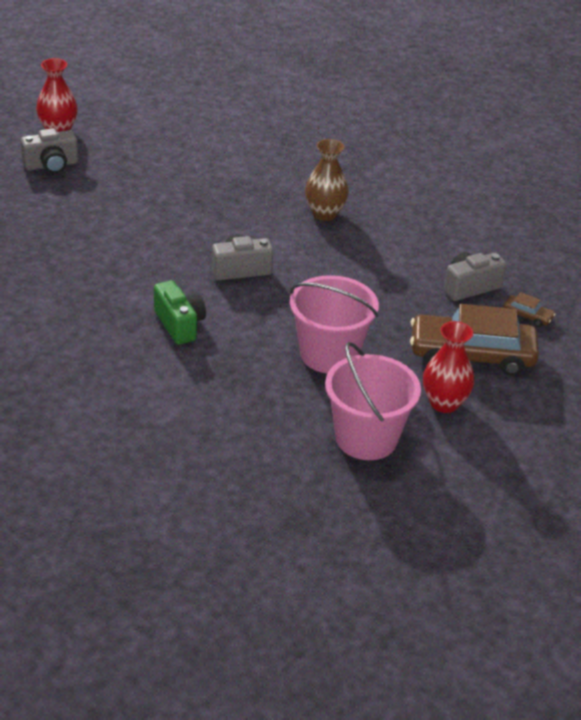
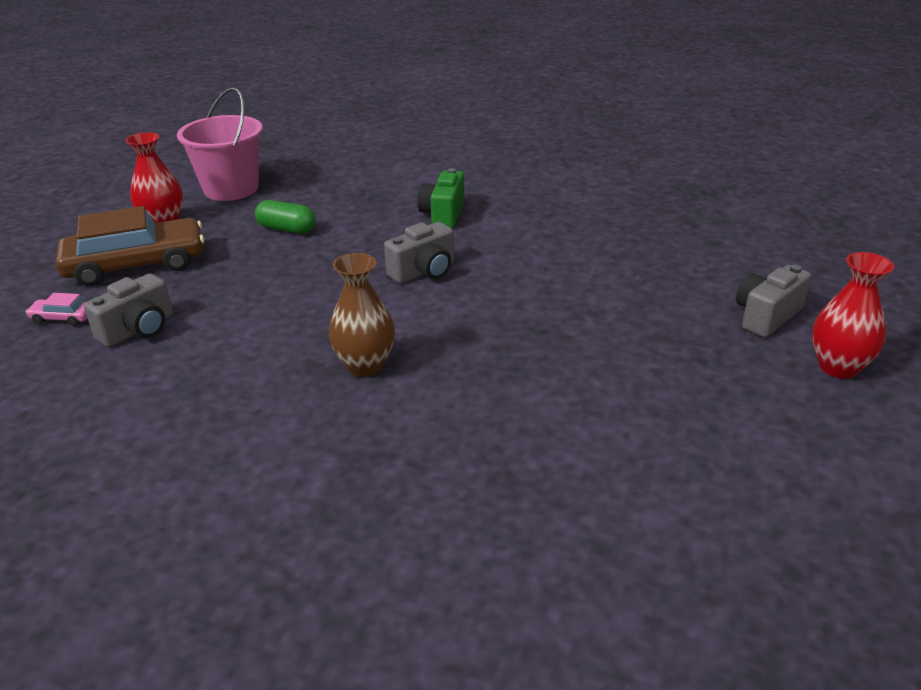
camera: 160 degrees right, 5 degrees down
green camera [154,280,206,345] -> green camera turned 60 degrees clockwise [417,168,465,228]
pink bucket [290,275,379,373] -> green capsule [255,200,316,234]
brown car [503,292,556,327] -> pink car [26,293,87,326]

